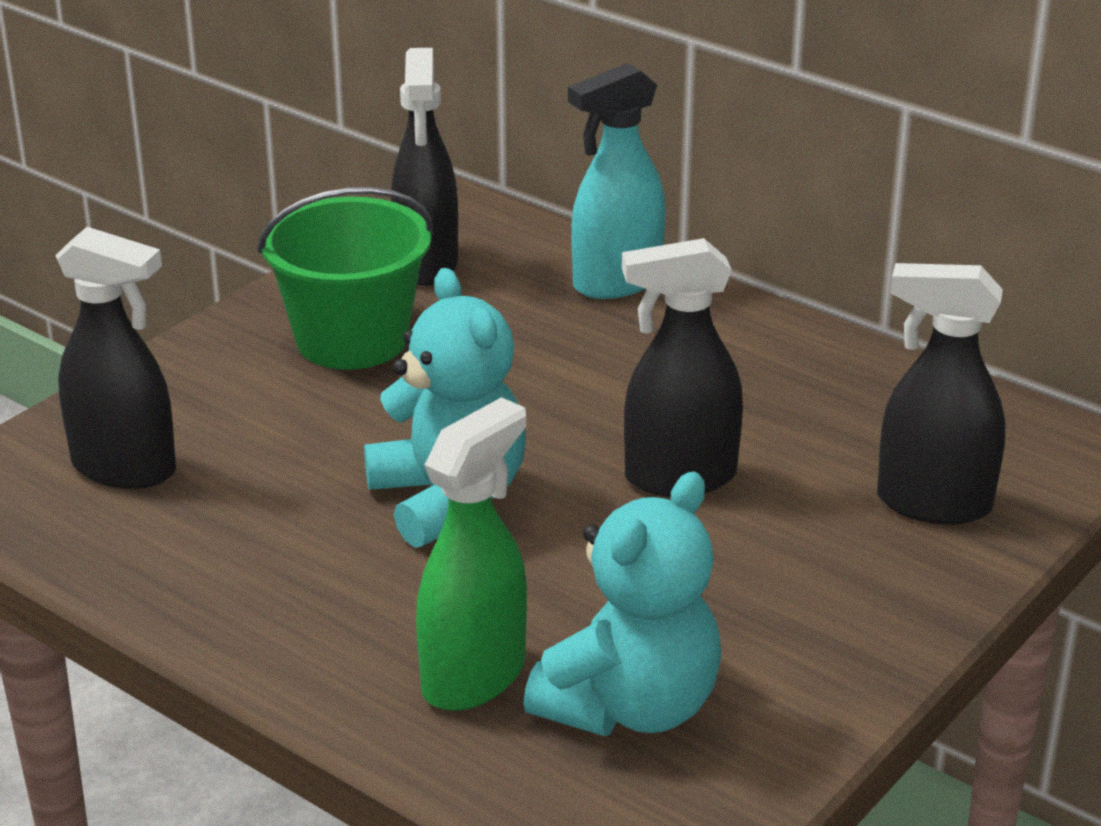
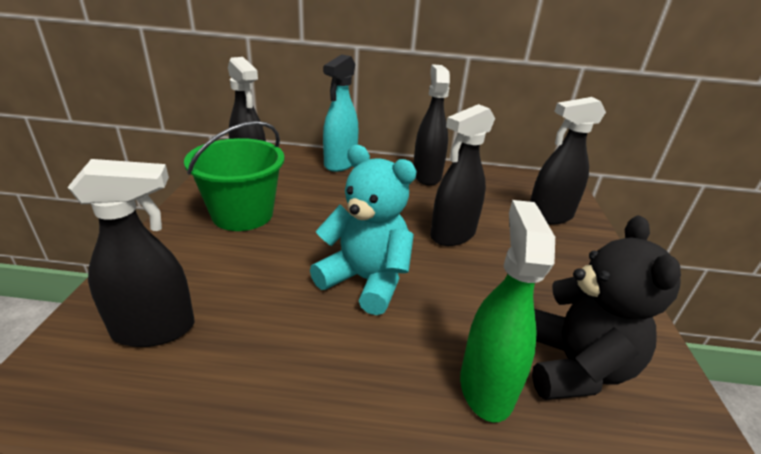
camera: 35 degrees left, 0 degrees up
turquoise teddy bear [523,472,722,736] -> black teddy bear [532,216,681,400]
none -> black spray bottle [413,64,450,186]

